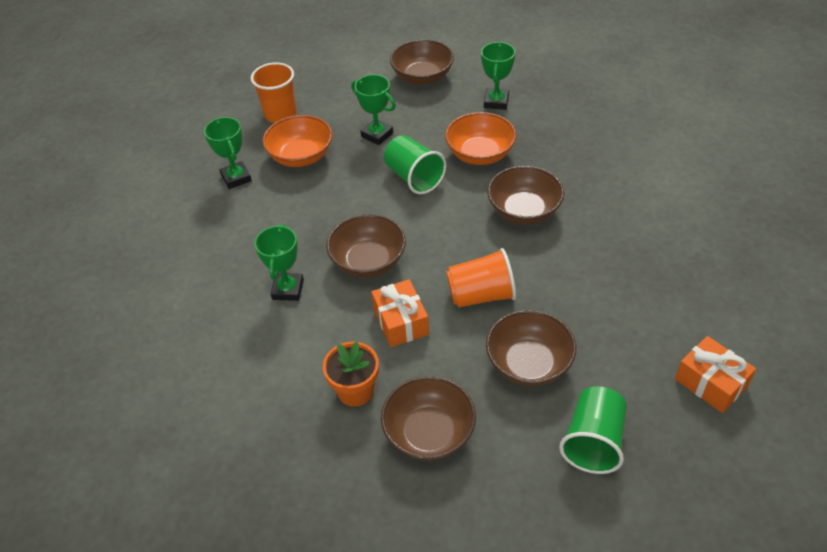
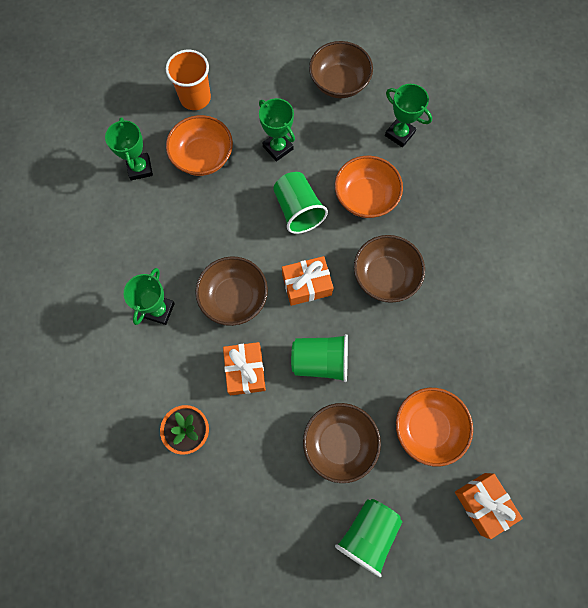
camera: 10 degrees right, 25 degrees up
brown bowl [381,376,476,461] -> none
orange cup [446,248,516,308] -> green cup [291,334,348,382]
green trophy [481,42,515,110] -> green trophy turned 75 degrees counterclockwise [385,84,432,147]
none -> orange gift [282,256,334,306]
none -> orange bowl [396,388,473,467]

